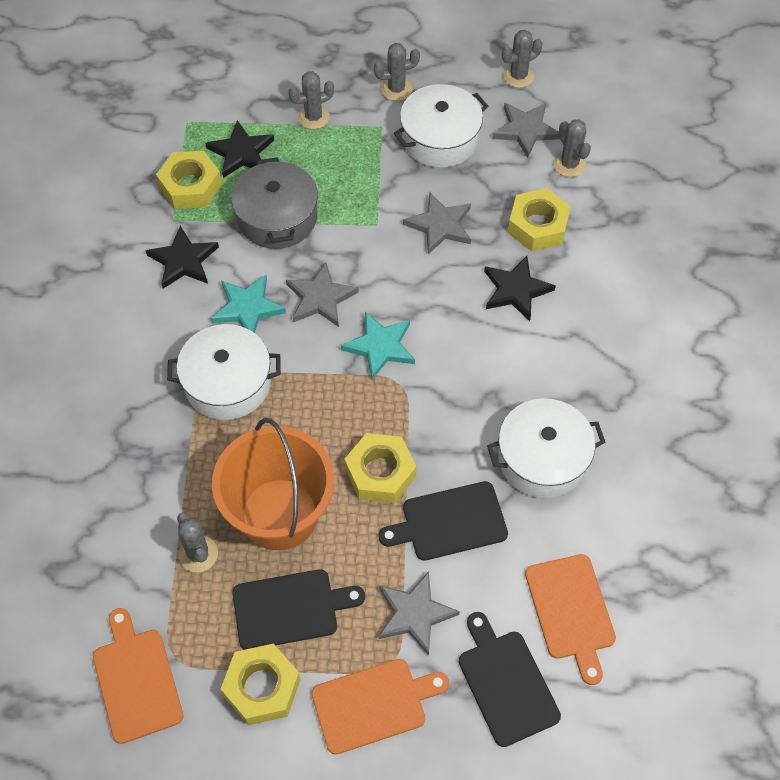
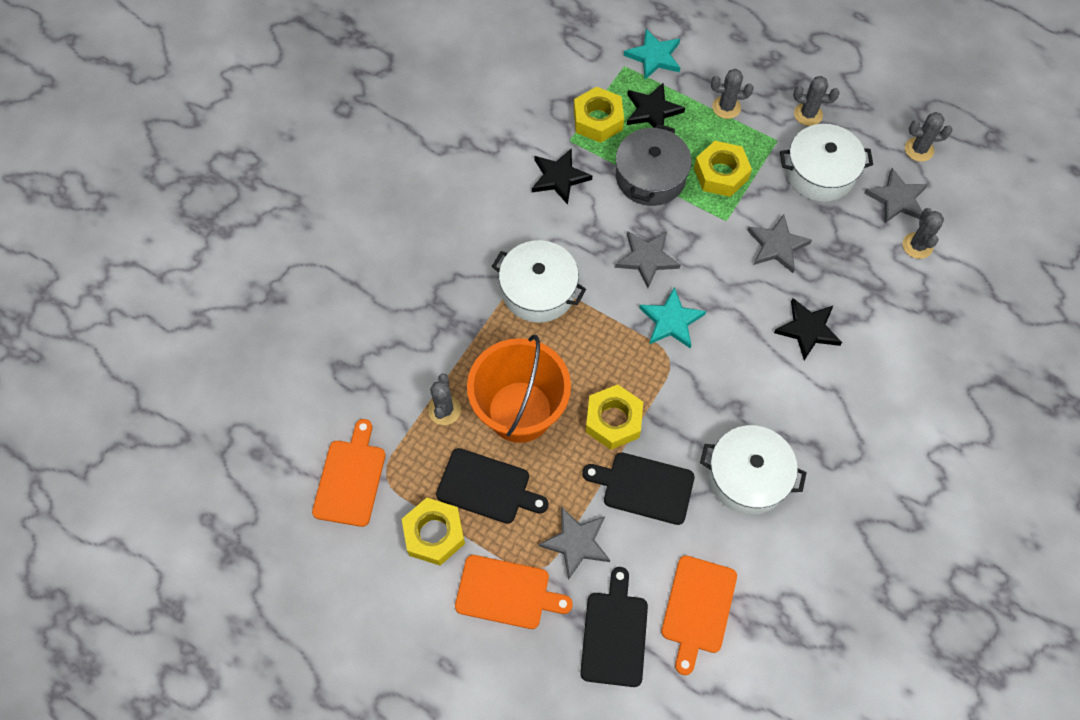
camera: 30 degrees right, 5 degrees up
turquoise star [211,275,286,333] -> turquoise star moved to [624,29,680,80]
yellow nut [508,188,571,251] -> yellow nut moved to [694,141,752,197]

